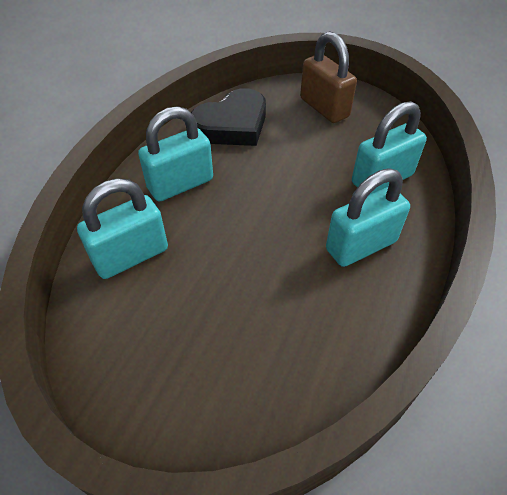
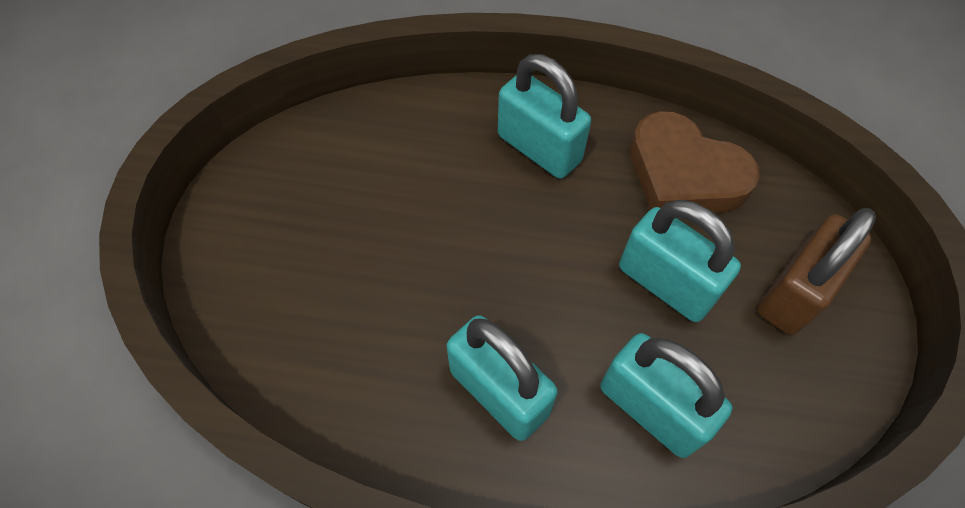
camera: 75 degrees right, 10 degrees up
turquoise padlock [77,178,168,279] -> turquoise padlock moved to [619,200,741,322]
black heart [191,88,266,146] -> brown heart [630,111,760,213]

